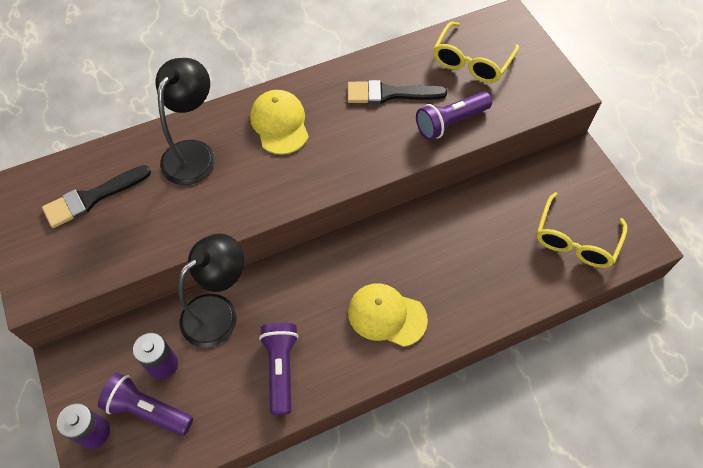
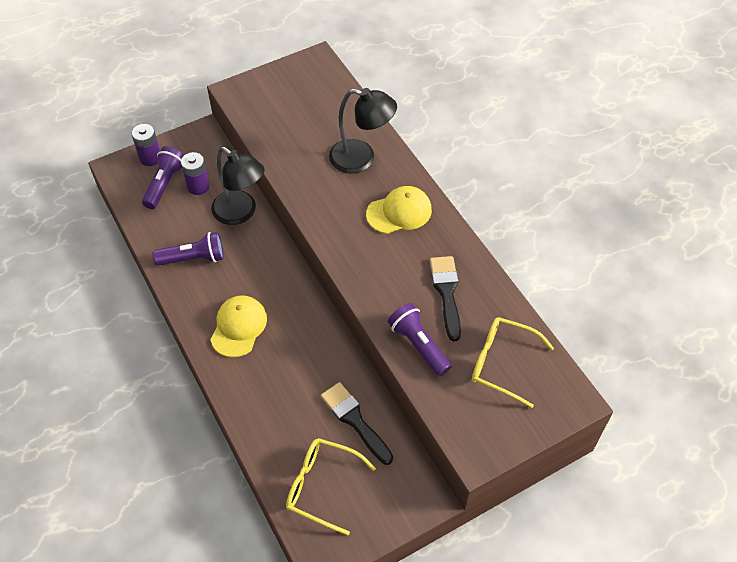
camera: 85 degrees right, 5 degrees down
black brush [42,165,151,228] -> black brush moved to [321,382,393,465]

